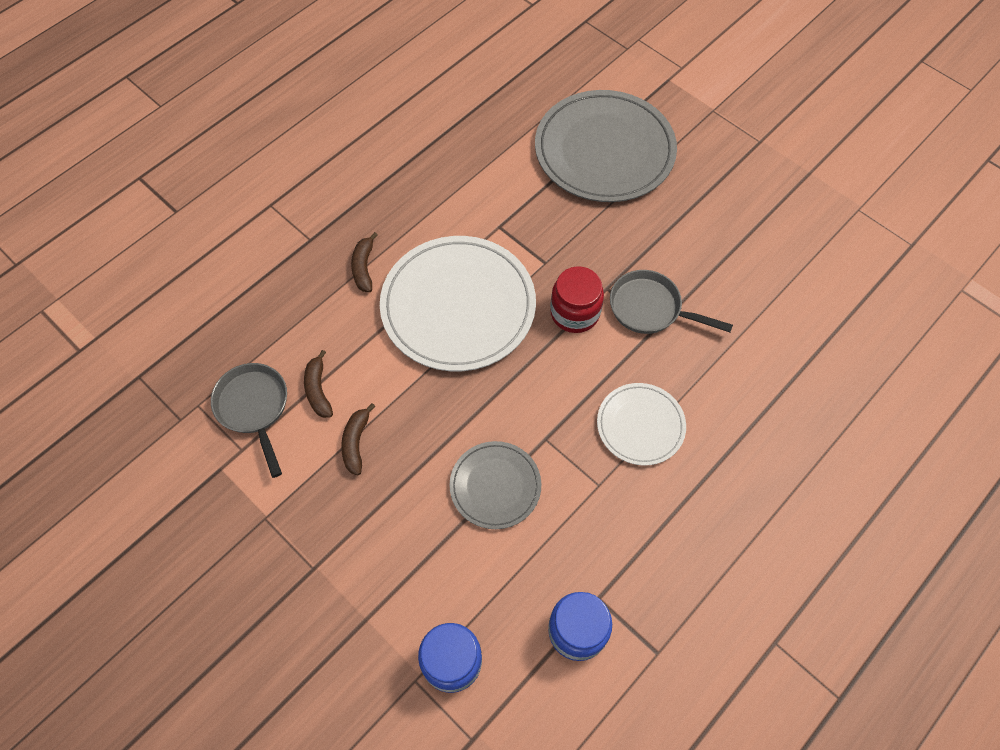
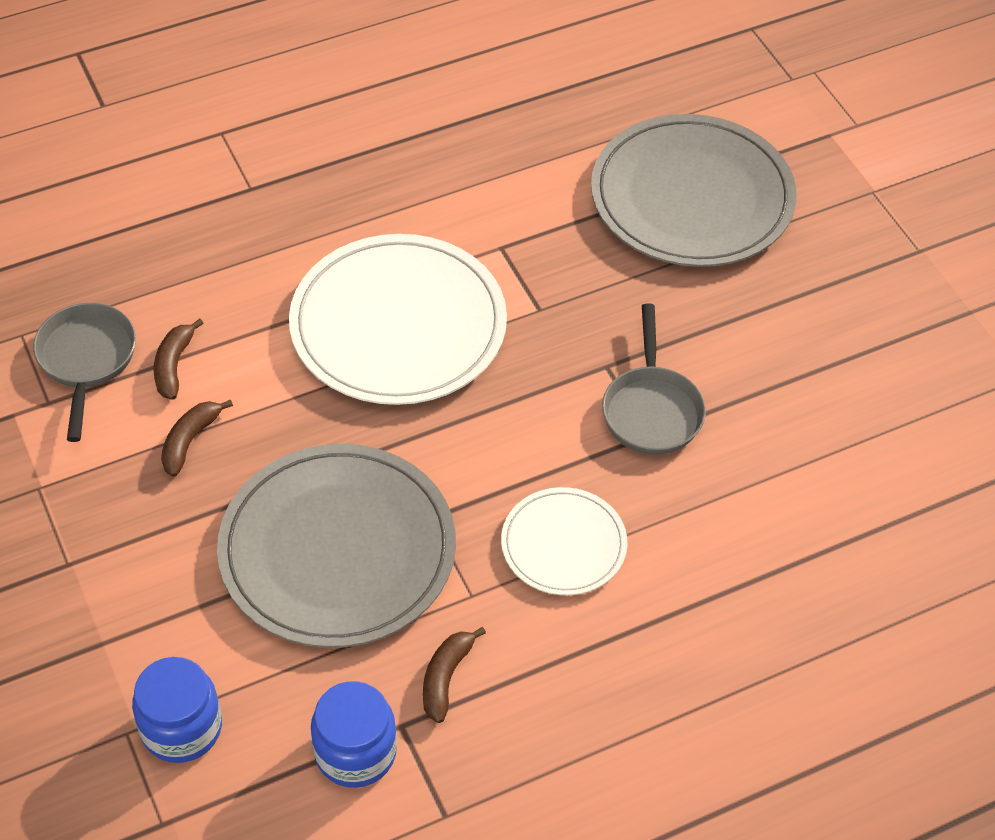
camera: 20 degrees right, 10 degrees down
brown banana [351,232,378,292] -> brown banana moved to [423,627,486,723]
grey plate [449,441,541,529] -> grey plate [217,444,456,648], size x1.87
red jar [550,266,604,333] -> none
grey pan [610,270,733,334] -> grey pan turned 135 degrees counterclockwise [602,304,706,455]

